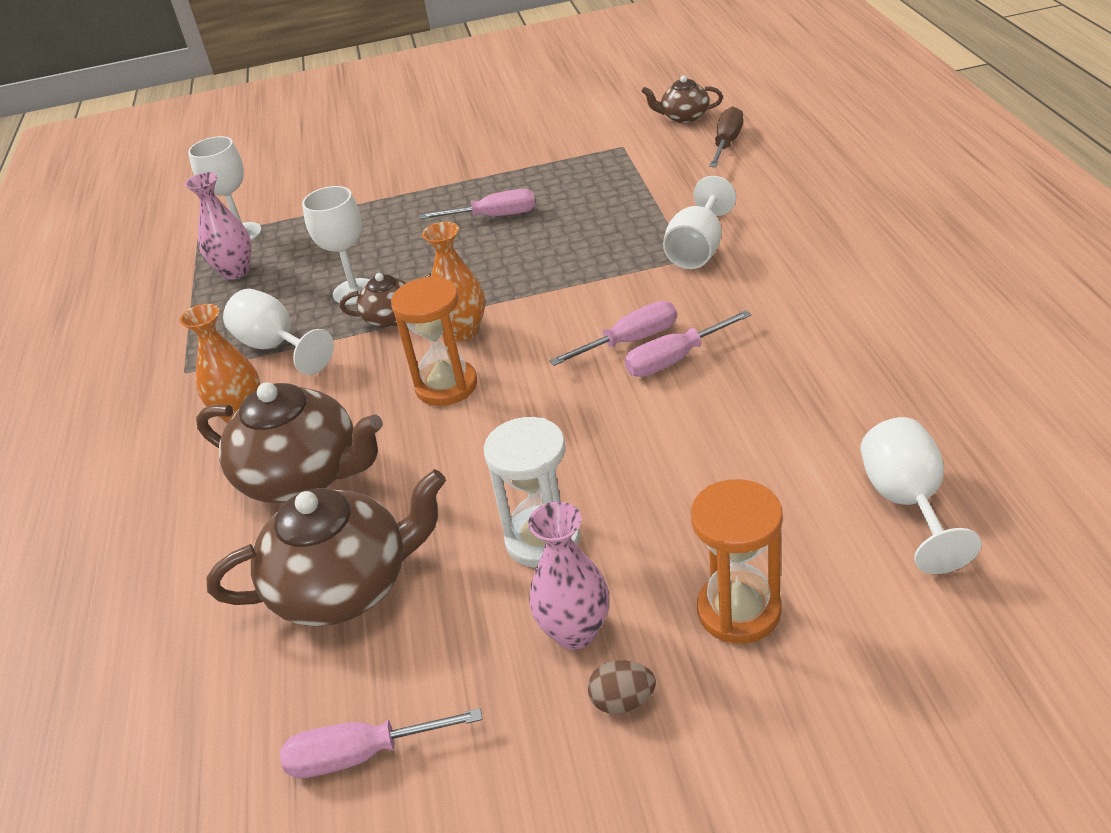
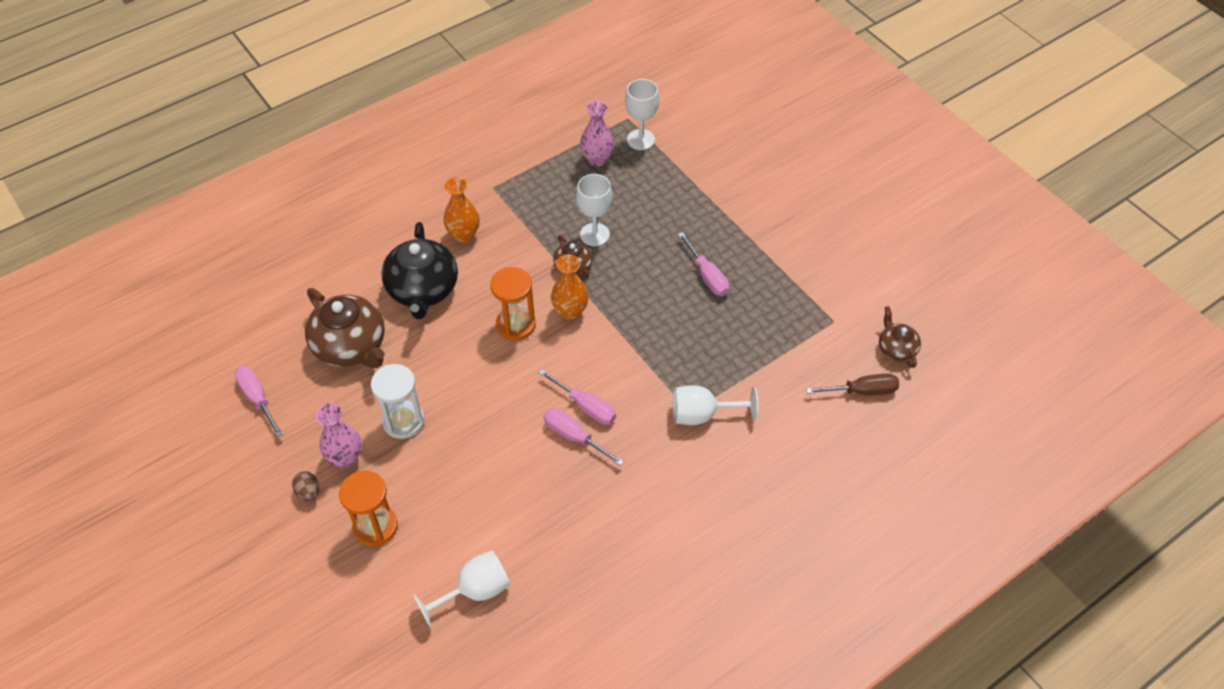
camera: 60 degrees right, 15 degrees up
brown teapot [196,382,383,503] -> black teapot [381,222,458,319]
white goblet [223,289,334,375] -> none

